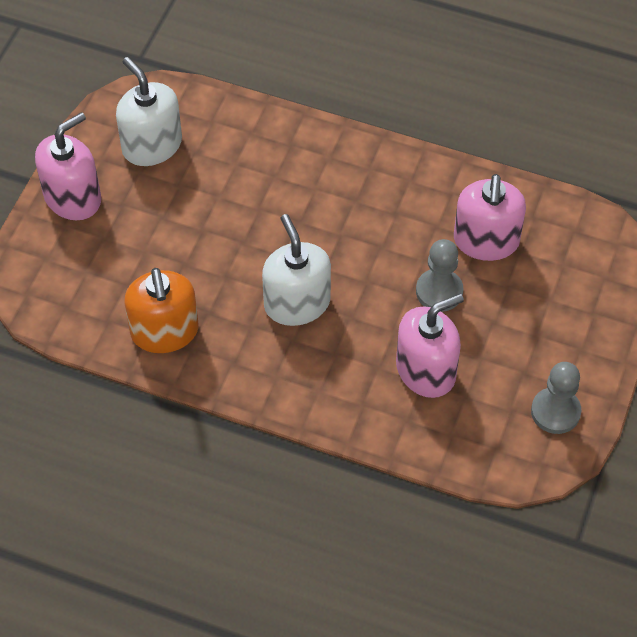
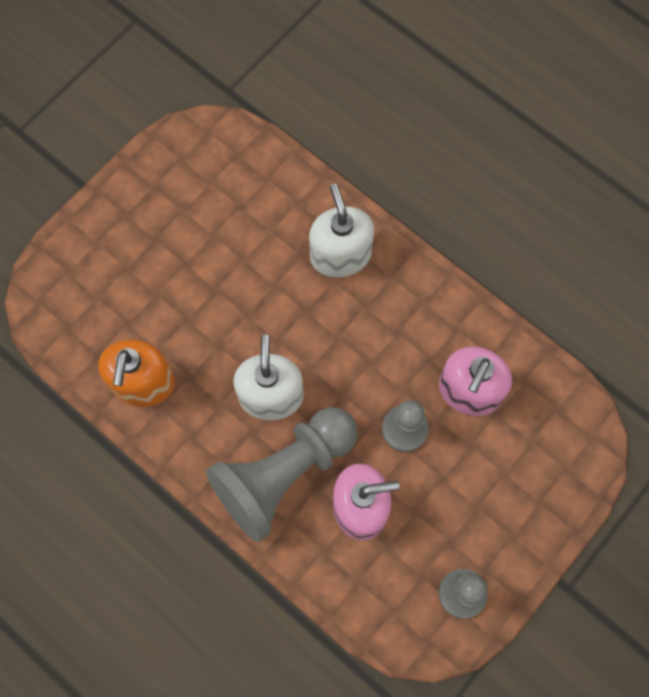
camera: 20 degrees right, 15 degrees up
pink soap dispenser [35,112,101,220] -> none
white soap dispenser [116,57,182,166] -> white soap dispenser moved to [309,184,374,277]
none -> grey pawn [206,407,358,542]

